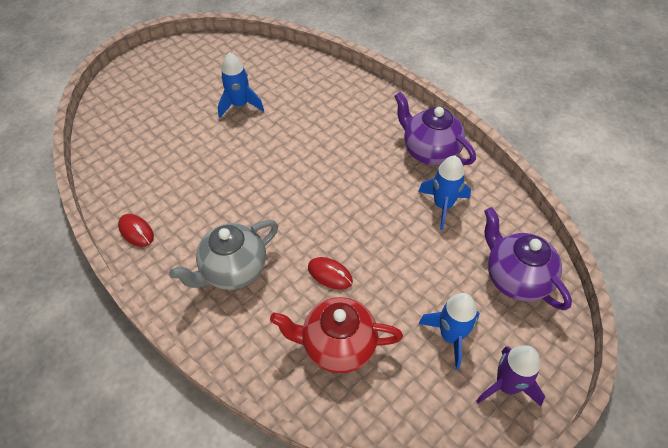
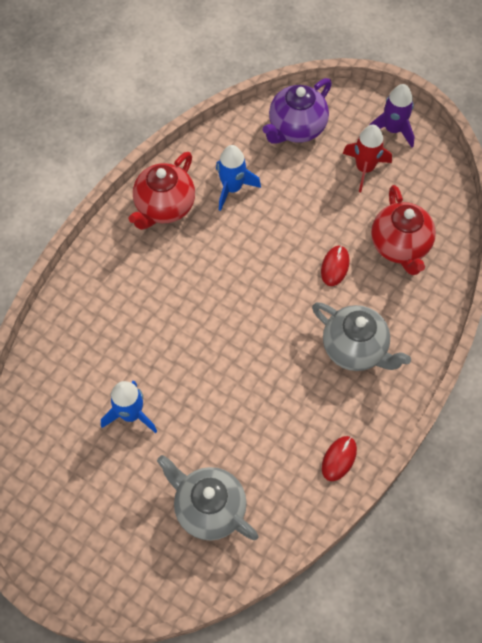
camera: 105 degrees left, 10 degrees up
purple teapot [394,92,476,165] -> red teapot [129,152,195,230]
blue rocket [419,293,480,370] -> red rocket [343,125,392,192]
none -> grey teapot [157,455,258,541]

